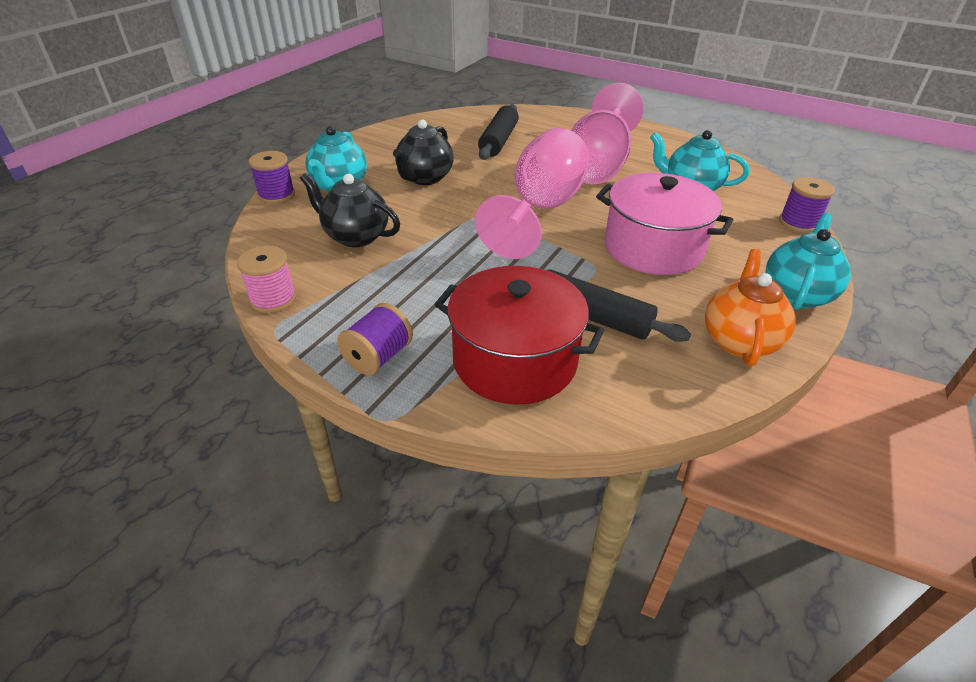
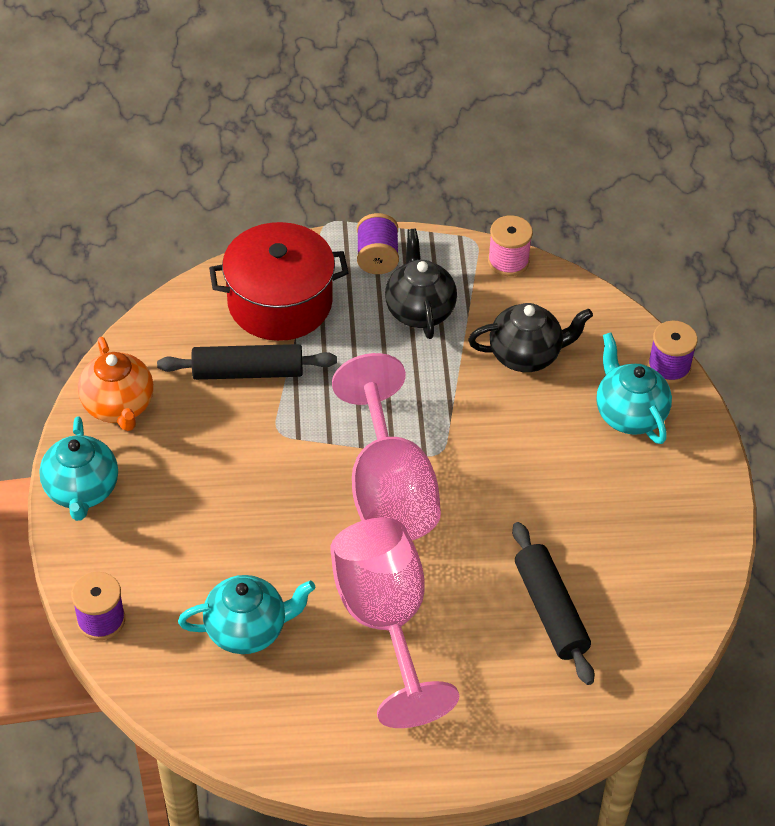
camera: 145 degrees right, 10 degrees up
black teapot [393,119,454,185] -> black teapot moved to [385,229,457,339]
pink pot [596,173,733,275] -> none

